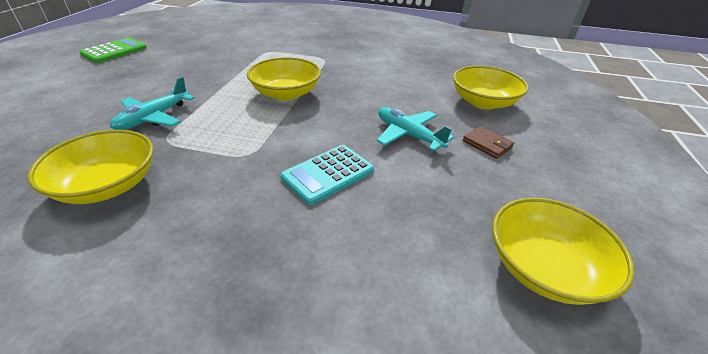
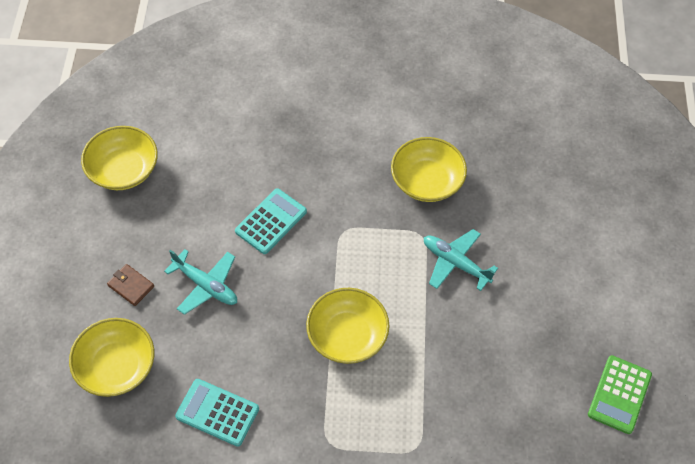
camera: 170 degrees right, 20 degrees up
turquoise plane [110,77,195,130] -> turquoise plane turned 75 degrees counterclockwise [424,229,498,291]
none -> turquoise calculator [175,379,259,447]

